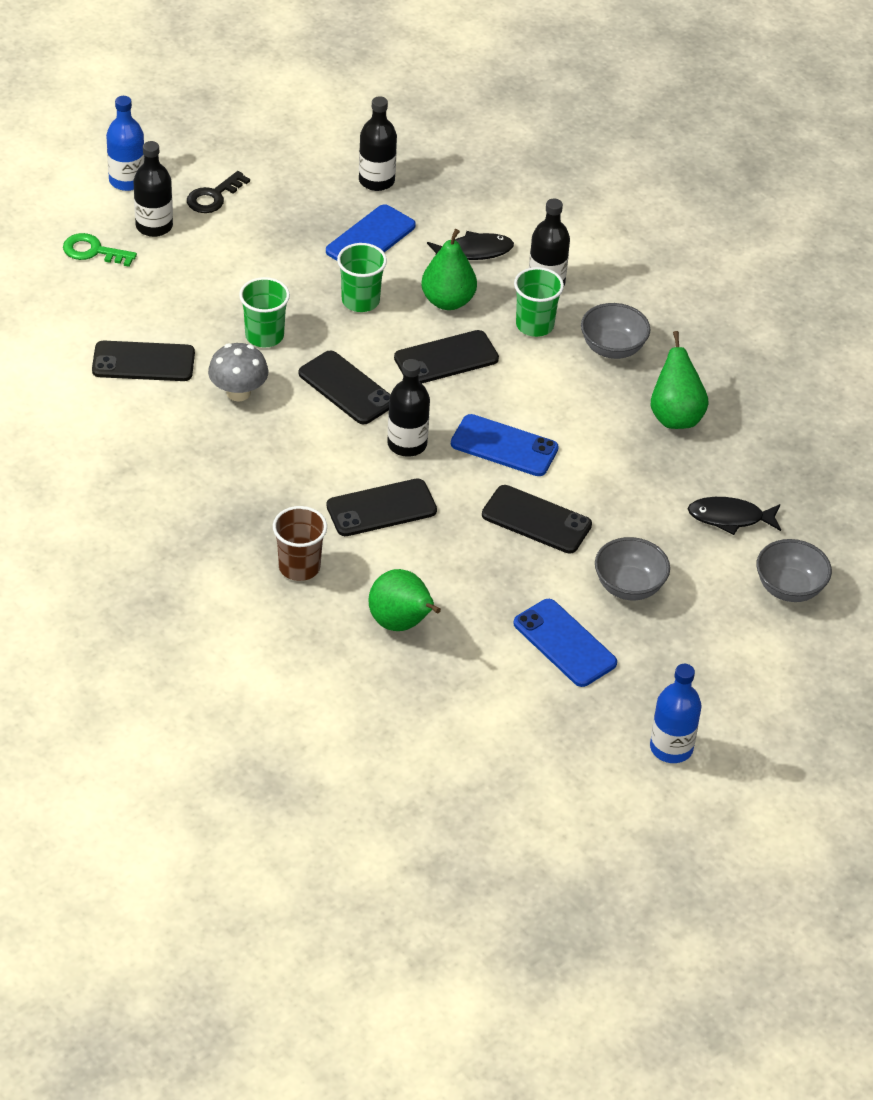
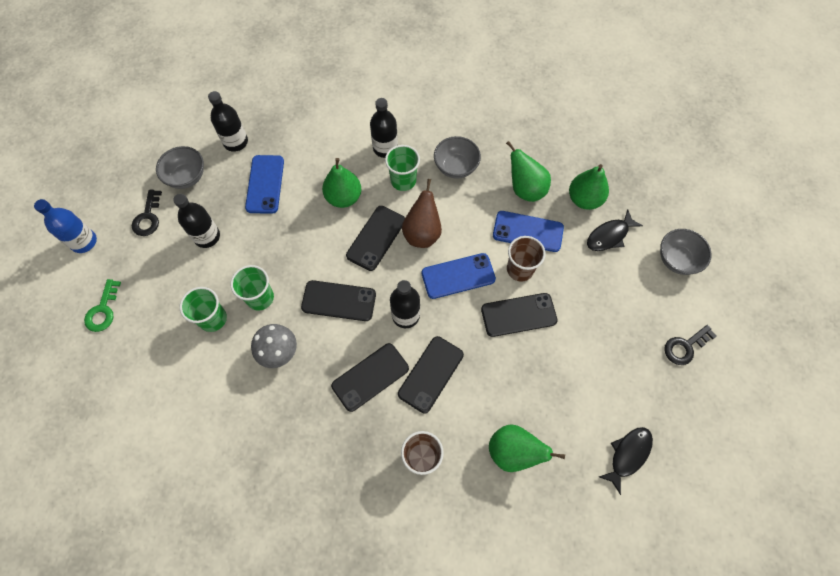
camera: 35 degrees left, 20 degrees up
green key [63,233,137,267] -> green key turned 60 degrees counterclockwise [84,279,121,332]
black phone [92,341,195,381] -> black phone moved to [331,343,409,412]
black bottle [134,141,173,237] -> black bottle moved to [173,194,220,248]
green cup [337,243,387,312] -> green cup moved to [180,287,227,332]
black fish [427,231,514,260] -> black fish moved to [599,427,653,495]
blue phone [513,599,617,687] -> blue phone moved to [493,211,564,252]
grey bowl [595,537,670,600] -> grey bowl moved to [156,146,204,189]
blue bottle [650,664,701,763] -> none
none -> brown pear [402,179,442,248]
none -> brown cup [507,236,545,282]
none -> green pear [569,164,609,210]
none -> black key [664,325,717,365]

